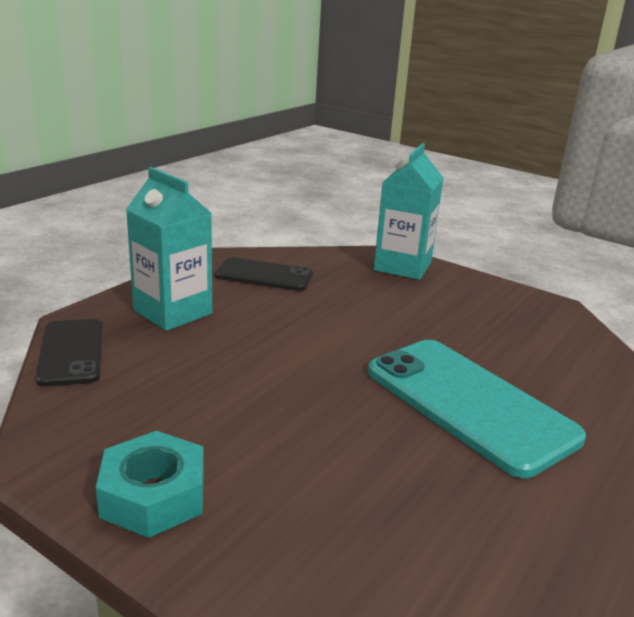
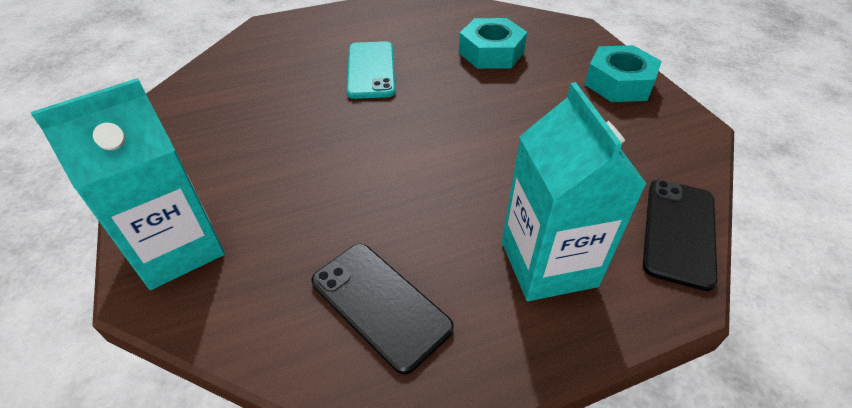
camera: 145 degrees left, 20 degrees up
turquoise phone [368,340,586,478] -> turquoise phone [347,41,396,99], size x0.58
none -> turquoise nut [459,18,527,69]

